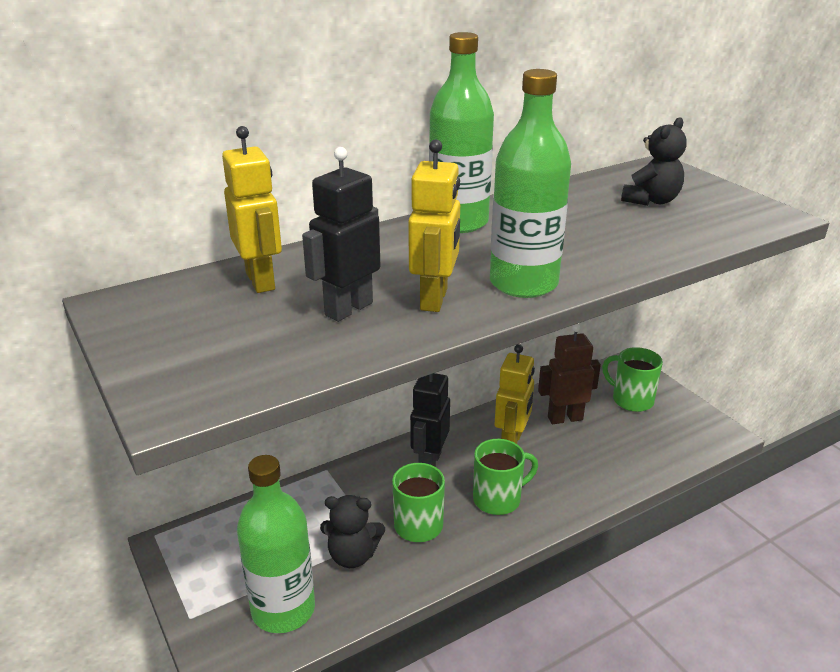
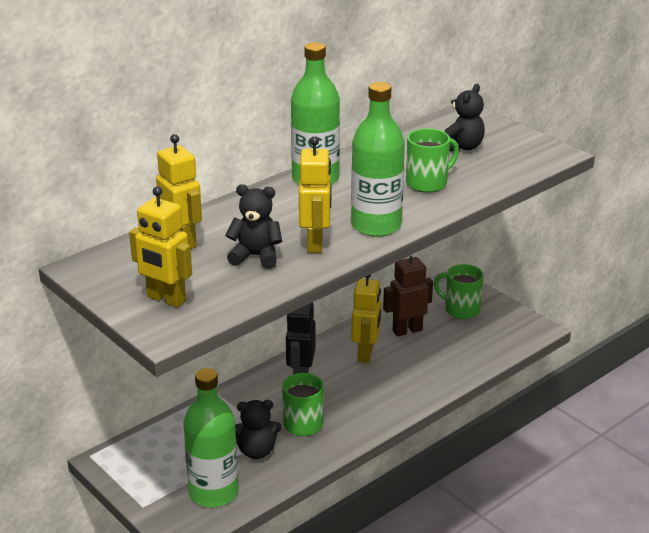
camera: 10 degrees left, 0 degrees up
black robot [302,147,380,322] -> black teddy bear [225,184,282,269]
green mug [473,439,538,515] -> green mug moved to [406,128,459,193]
none -> yellow robot [129,186,192,308]

